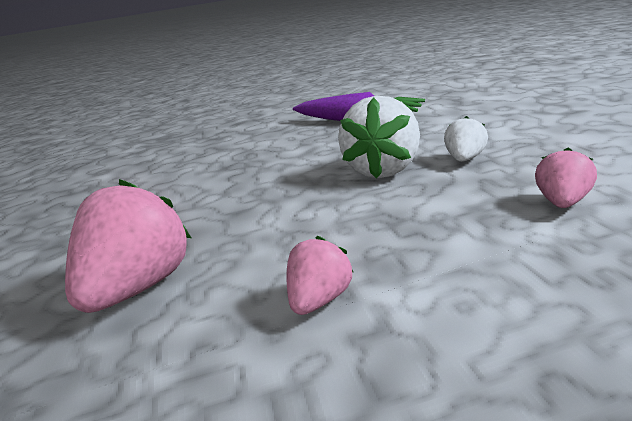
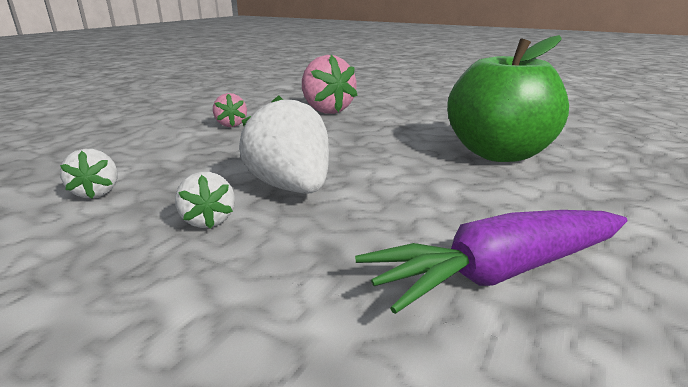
camera: 130 degrees right, 0 degrees up
pink strawberry [535,147,597,208] -> white strawberry [60,149,118,199]
none -> green apple [447,35,569,162]

